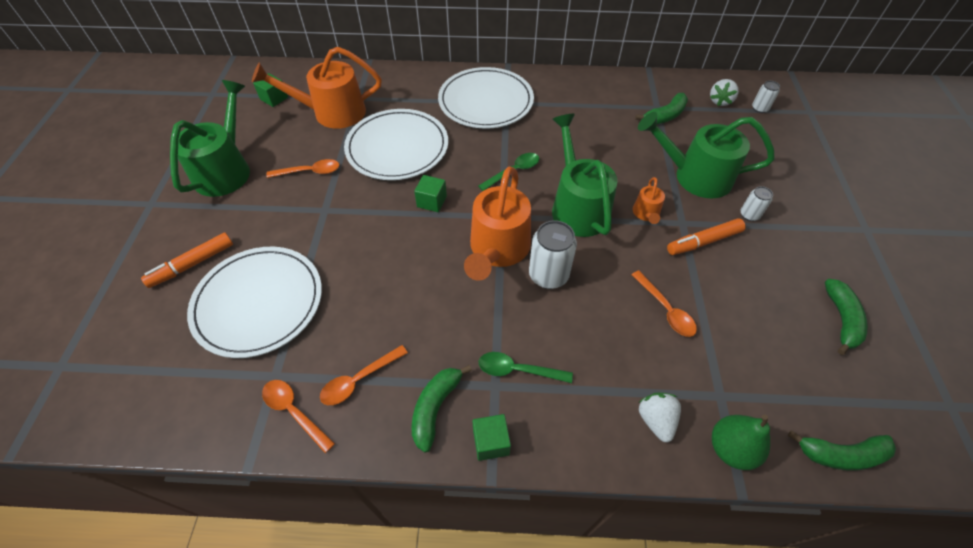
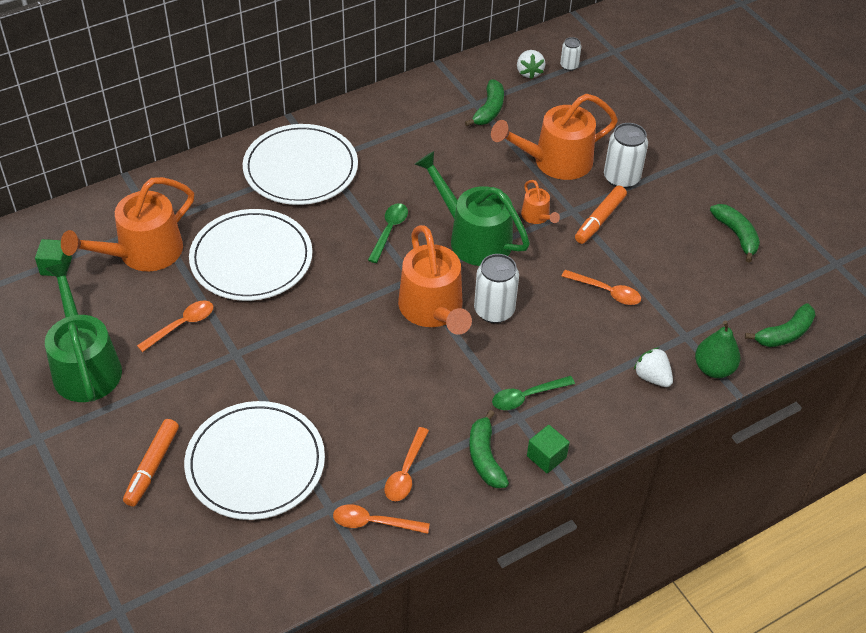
camera: 35 degrees left, 5 degrees down
green cube [414,175,447,212] -> none
green watering can [638,112,775,198] -> orange watering can [491,94,618,180]
white can [741,186,773,221] -> white can [604,123,648,189], size x1.84

